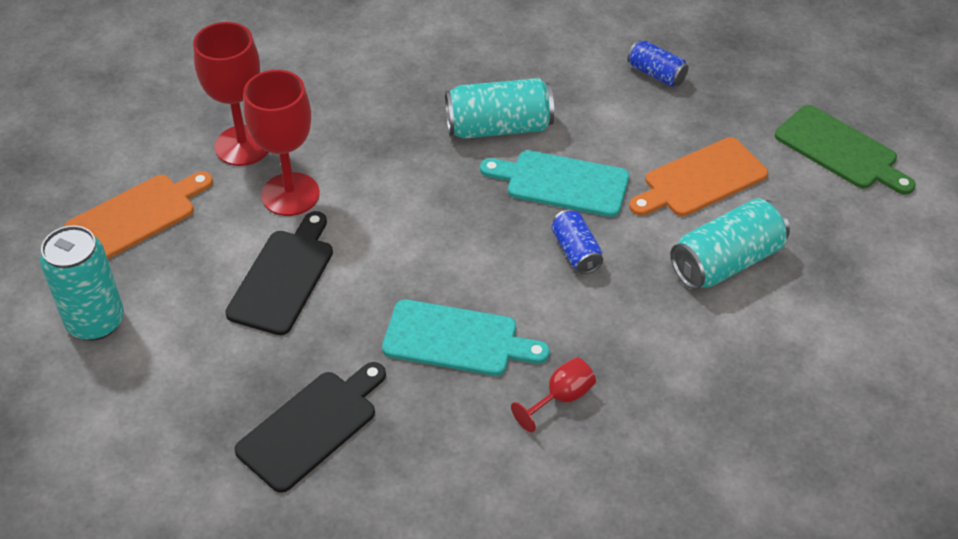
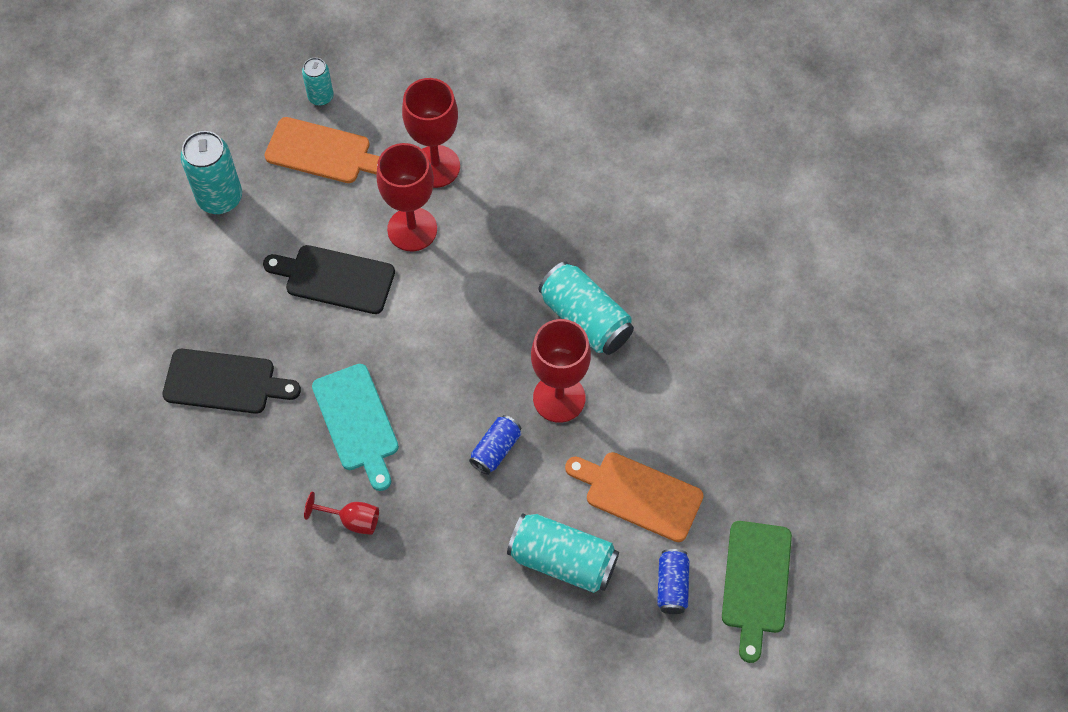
camera: 55 degrees right, 15 degrees up
black cutting board [225,211,333,335] -> black cutting board turned 150 degrees counterclockwise [263,245,395,314]
turquoise cutting board [480,150,629,217] -> red goblet [531,319,591,423]
blue can [627,40,689,87] -> blue can moved to [657,549,689,614]
none -> turquoise can [302,58,334,106]

